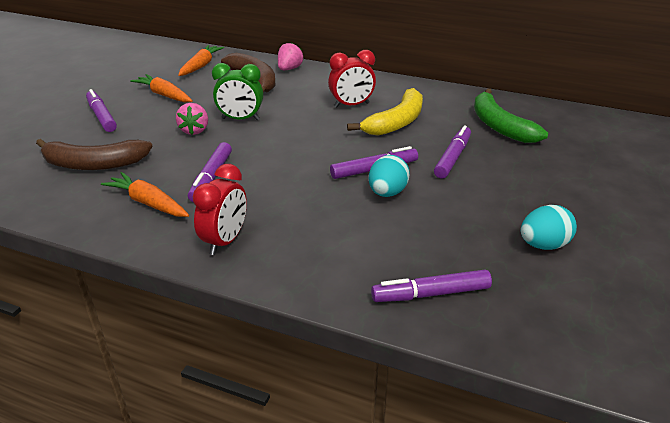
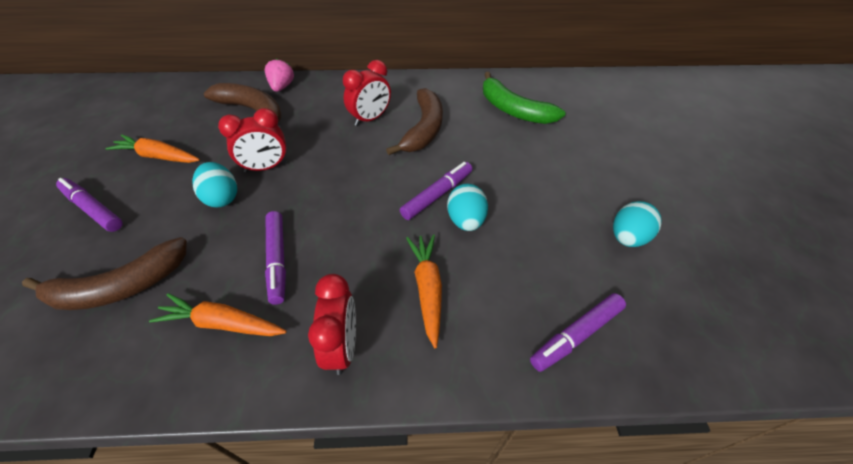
camera: 25 degrees left, 15 degrees up
pink strawberry [176,103,208,135] -> turquoise egg [192,162,237,207]
orange carrot [178,45,224,76] -> orange carrot moved to [406,234,442,348]
green clock [212,63,263,120] -> red clock [218,108,287,173]
yellow banana [347,88,423,136] -> brown banana [386,88,443,155]
purple marker [434,125,471,179] -> none

